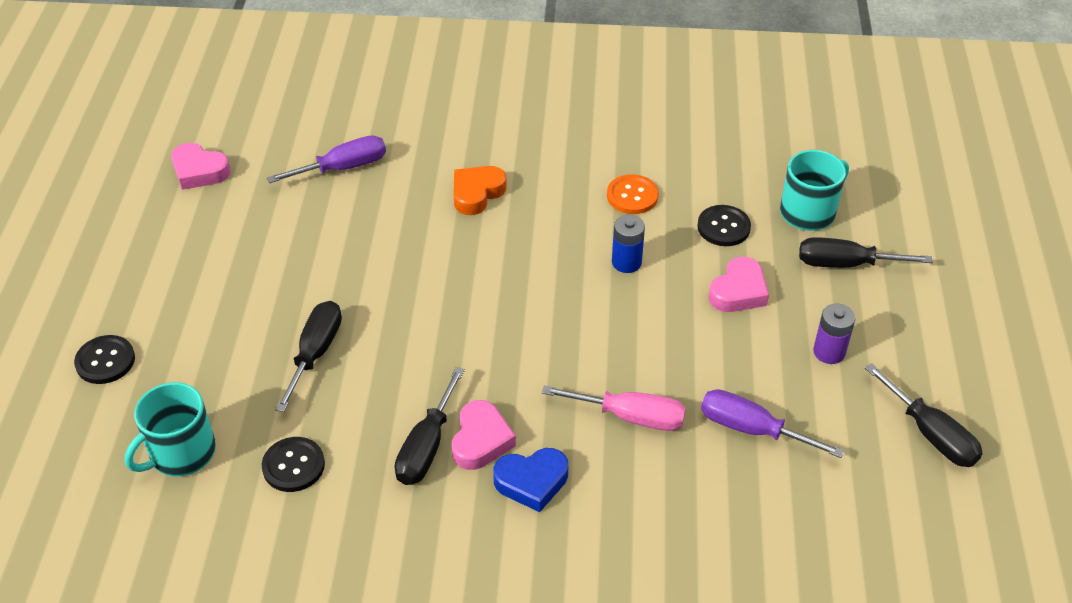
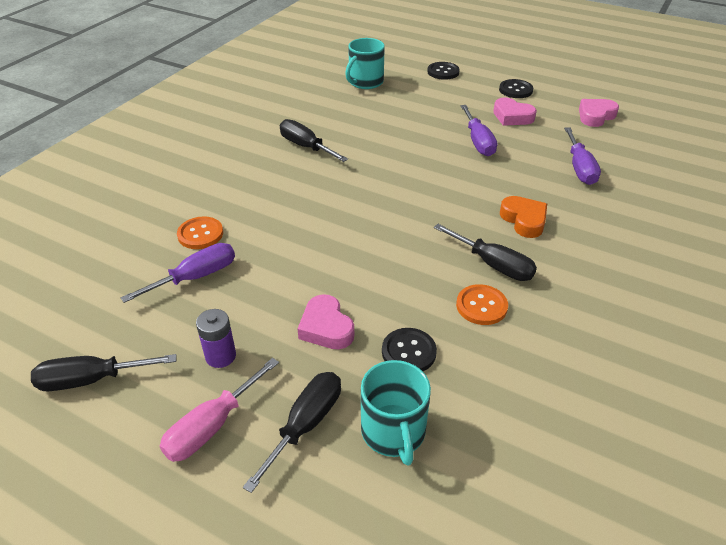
camera: 115 degrees right, 5 degrees down
turquoise mug [125,382,216,477] -> turquoise mug turned 120 degrees counterclockwise [345,38,385,89]
black button [262,437,325,492] -> black button moved to [499,79,533,98]
black screwdriver [275,301,342,412] -> black screwdriver moved to [434,224,537,281]
pink heart [452,400,516,470] -> pink heart moved to [493,98,537,126]
blue heart [493,448,568,512] -> none
pink screwdriver [542,385,686,431] -> pink screwdriver moved to [160,358,279,462]
blue battery [612,215,645,273] -> none
none -> orange button [177,216,223,249]
none -> purple screwdriver [461,105,497,156]

